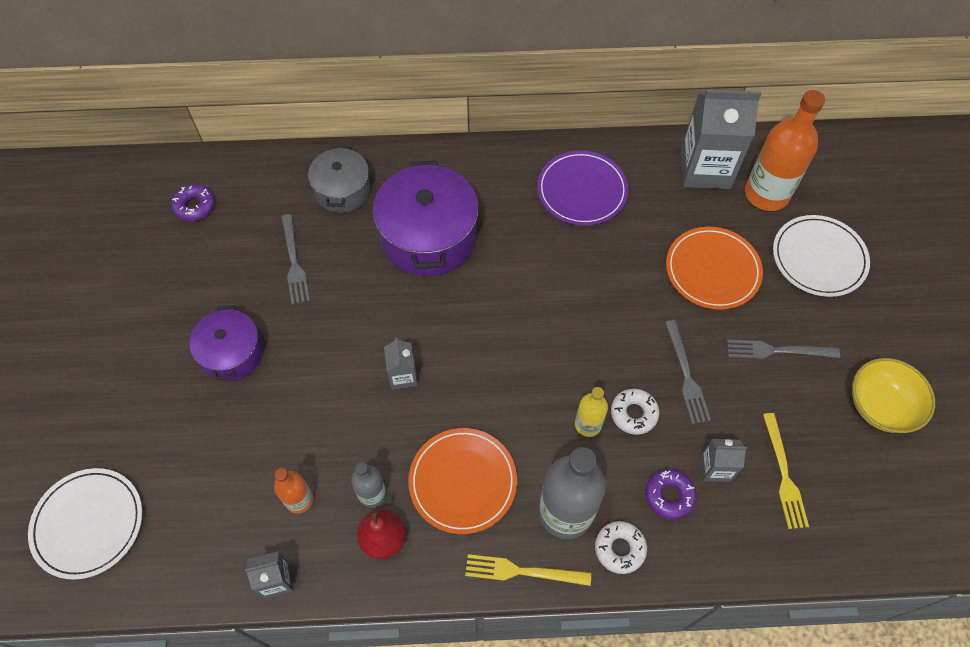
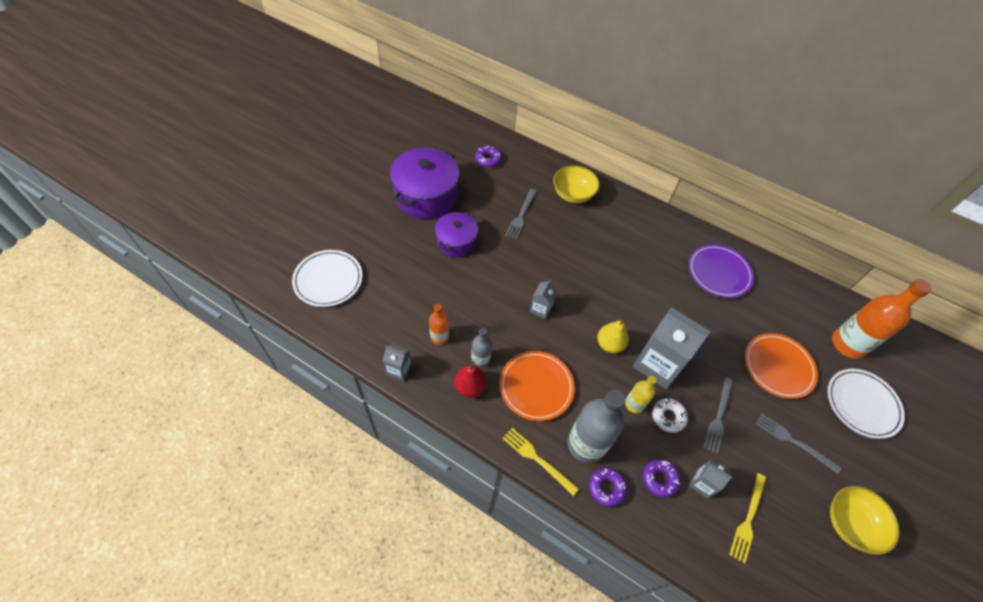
camera: 30 degrees right, 5 degrees down
grey pot [308,146,371,213] -> yellow bowl [553,166,600,203]
purple pot [373,161,479,276] -> purple pot moved to [390,148,459,219]
white donut [595,521,647,574] -> purple donut [589,468,627,507]
grey carton [681,90,761,189] -> grey carton moved to [633,307,710,389]
none -> yellow pear [597,319,629,353]

